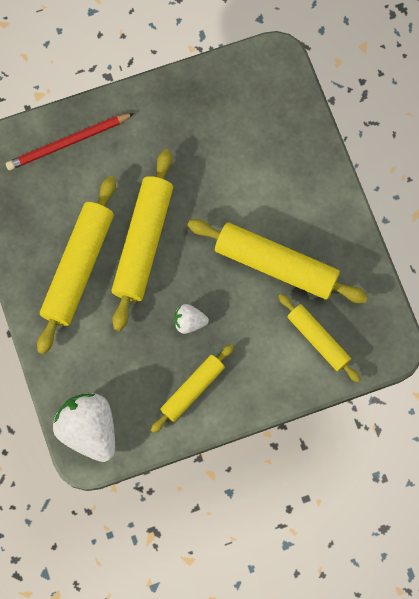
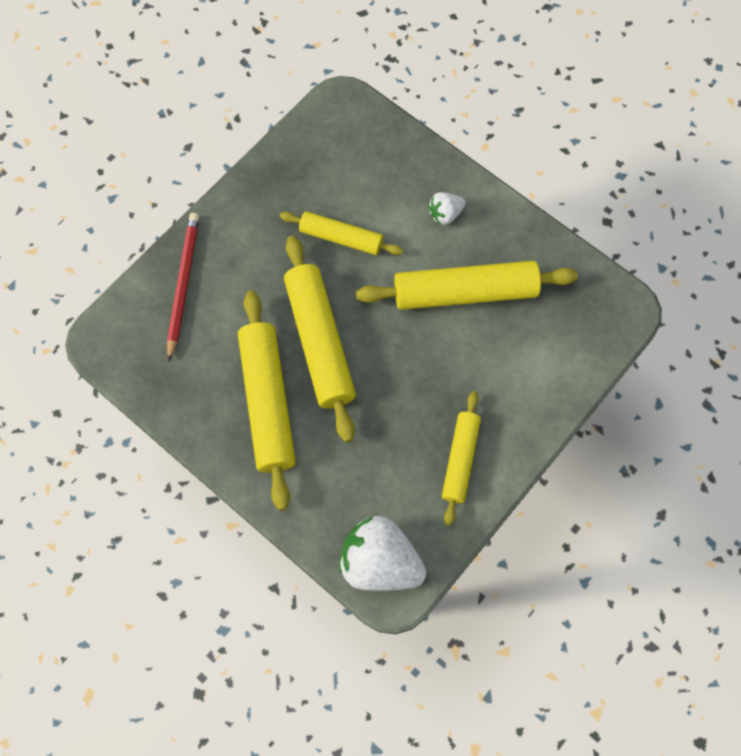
camera: 30 degrees left, 5 degrees down
red pencil [6,113,134,170] -> red pencil turned 150 degrees clockwise [167,213,199,362]
white strawberry [174,304,209,334] -> white strawberry moved to [428,192,466,225]
yellow rolling pin [278,294,361,383] -> yellow rolling pin moved to [280,211,403,255]

